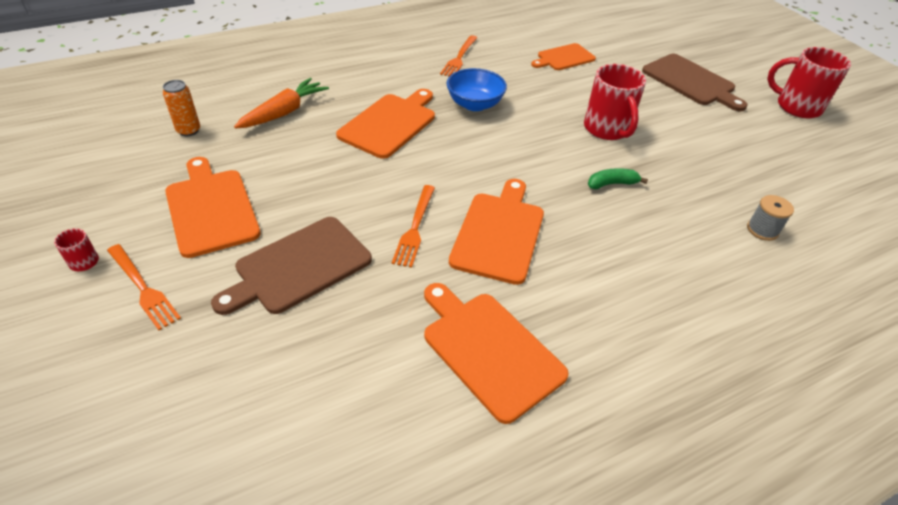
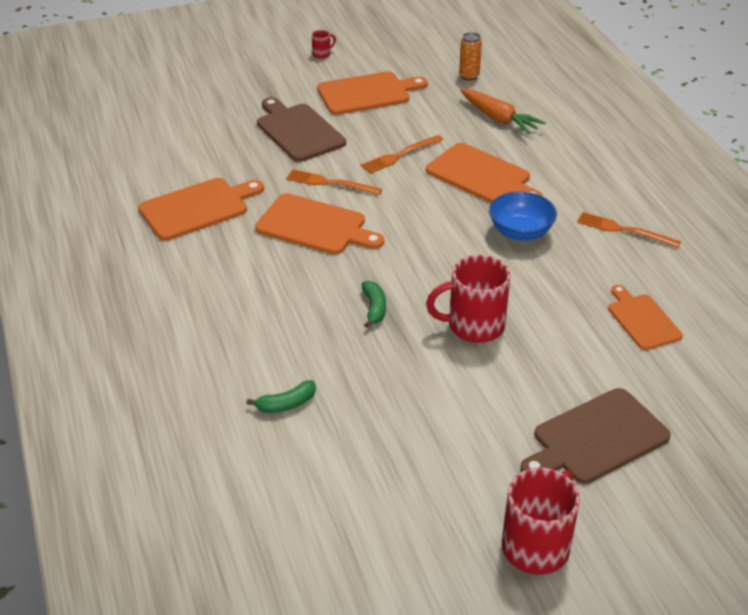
camera: 100 degrees right, 5 degrees down
orange fork [107,244,181,330] -> orange fork moved to [361,135,444,174]
grey spool [747,195,794,241] -> green banana [246,380,316,413]

